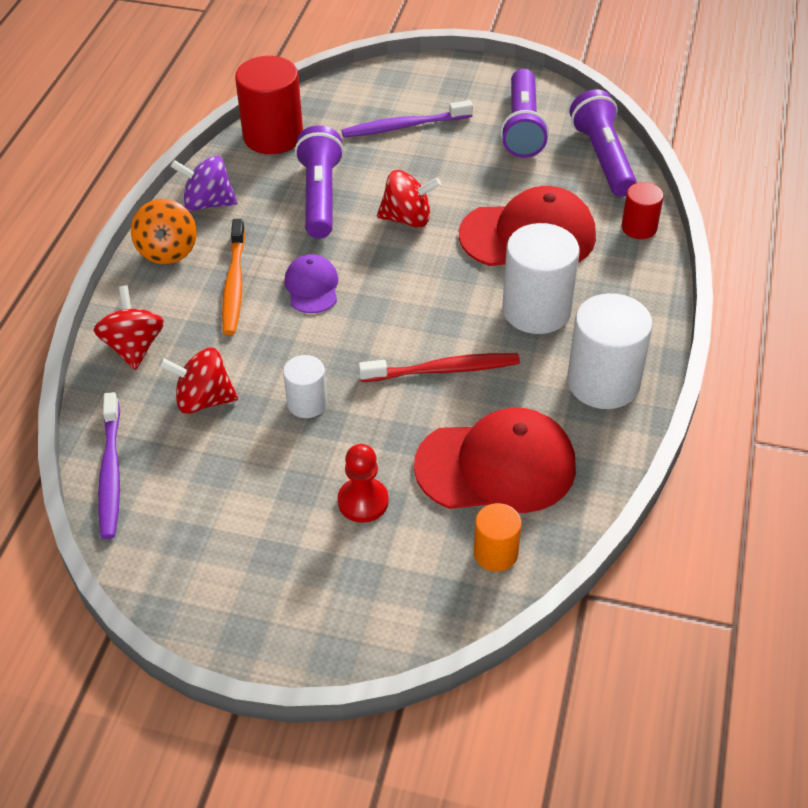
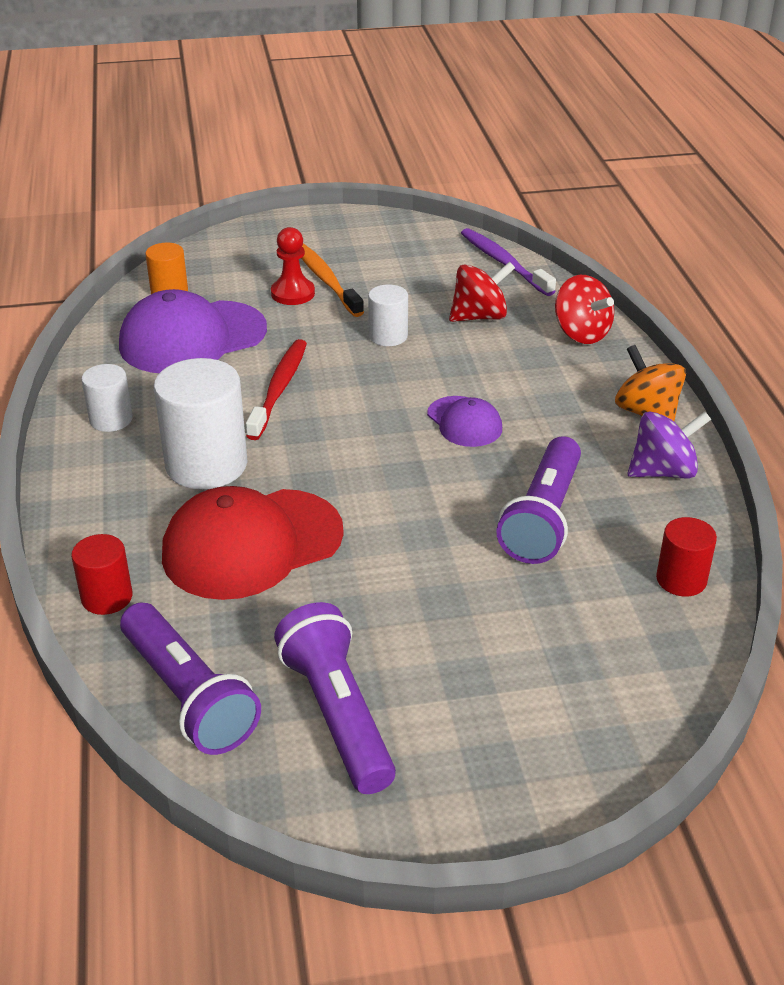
camera: 155 degrees right, 10 degrees down
orange toothbrush [222,219,245,335] -> orange toothbrush moved to [301,243,364,317]
red cylinder [235,56,303,154] -> red cylinder [656,517,717,596], size x0.55
purple flashlight [295,125,344,238] -> purple flashlight turned 45 degrees clockwise [497,436,581,564]
purple toothbrush [341,100,473,138] -> none
red toothbrush [358,353,520,382] -> red toothbrush turned 135 degrees clockwise [246,339,307,440]
red spinning top [377,170,441,228] -> none
red cap [414,408,576,513] -> purple cap [119,289,267,373]
white cylinder [567,293,653,409] -> white cylinder [81,364,133,432], size x0.55

